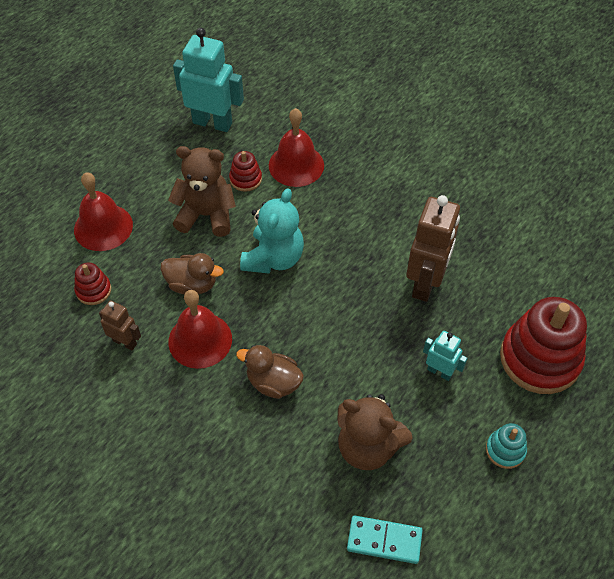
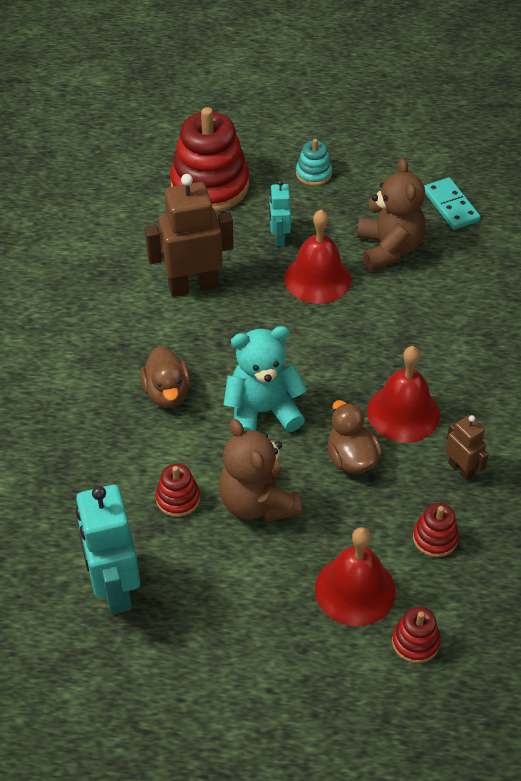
camera: 125 degrees left, 5 degrees down
brown robot [99,300,141,350] -> brown robot turned 150 degrees clockwise [446,415,489,481]
brown duck [236,345,304,399] -> brown duck moved to [140,346,191,408]
red bell [269,108,324,187] -> red bell moved to [284,209,351,304]
none -> red stacking toy [392,607,441,663]

